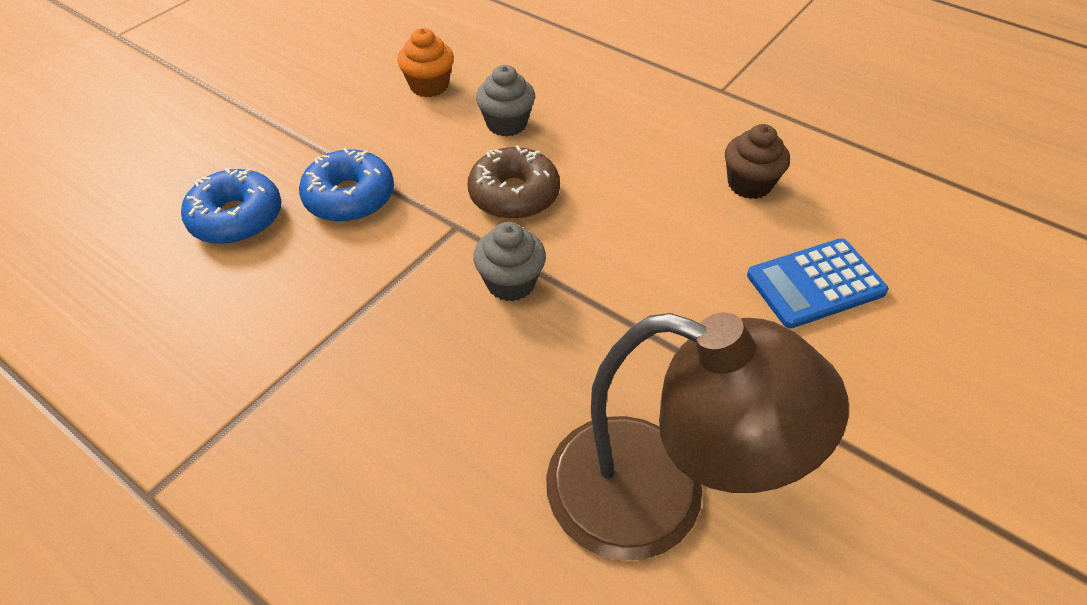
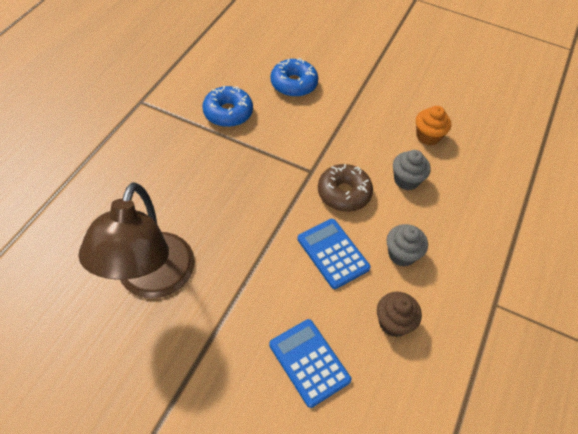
camera: 75 degrees right, 5 degrees up
blue donut [299,148,394,222] -> blue donut moved to [202,86,253,127]
grey cupcake [473,222,546,301] -> grey cupcake moved to [387,224,428,267]
none -> blue calculator [298,219,371,289]

